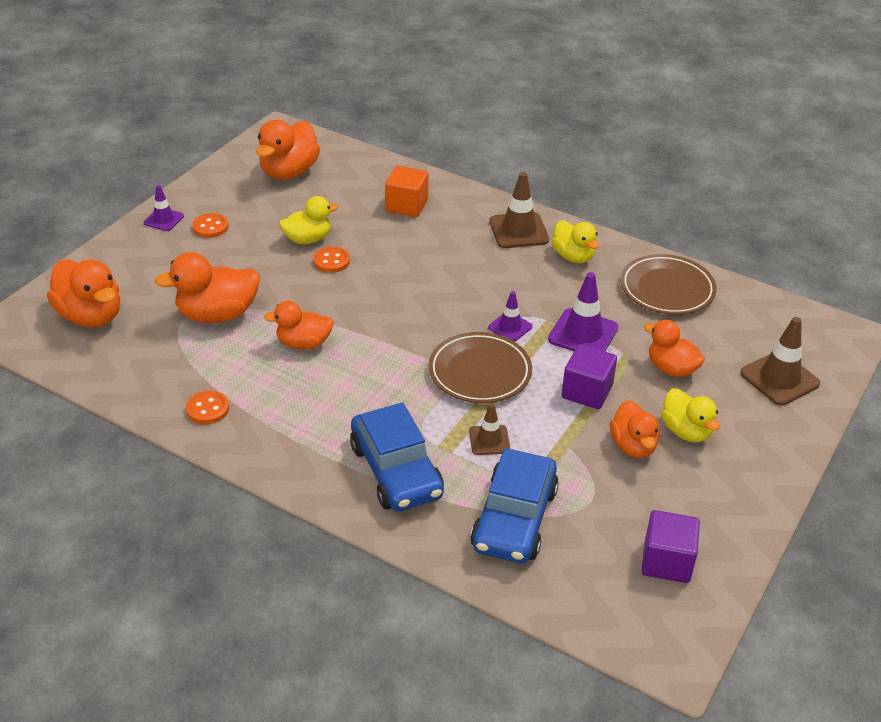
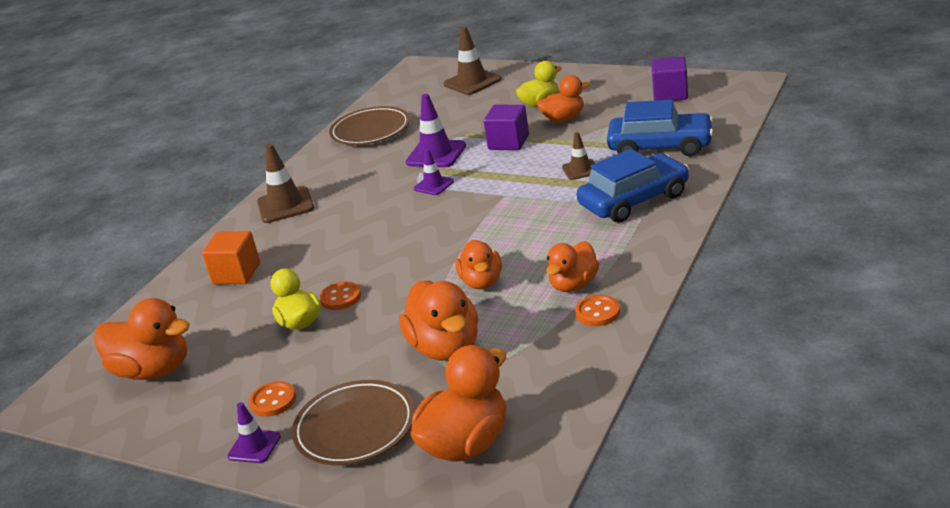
camera: 90 degrees left, 10 degrees down
brown plate [429,332,532,403] -> brown plate moved to [292,380,415,465]
yellow duck [552,220,599,263] -> none
orange duck [644,320,705,377] -> orange duck moved to [546,241,599,292]

